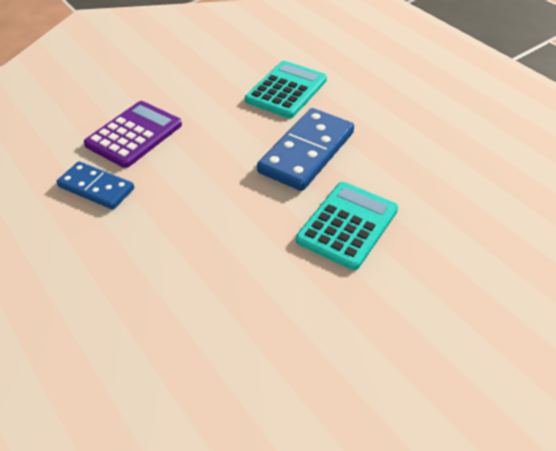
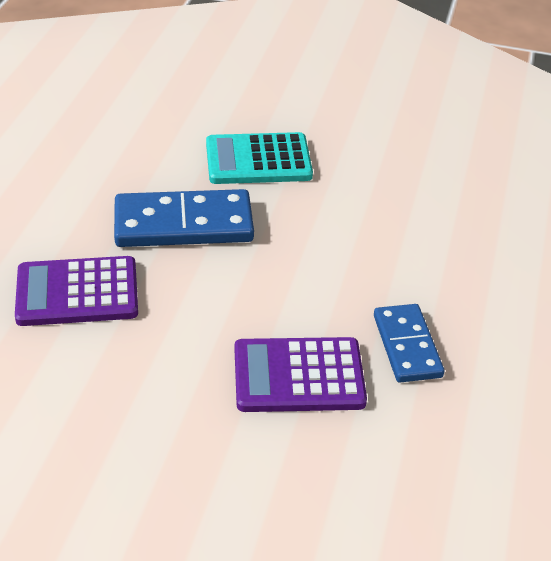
camera: 130 degrees left, 5 degrees down
turquoise calculator [245,61,327,118] -> purple calculator [15,256,138,326]

